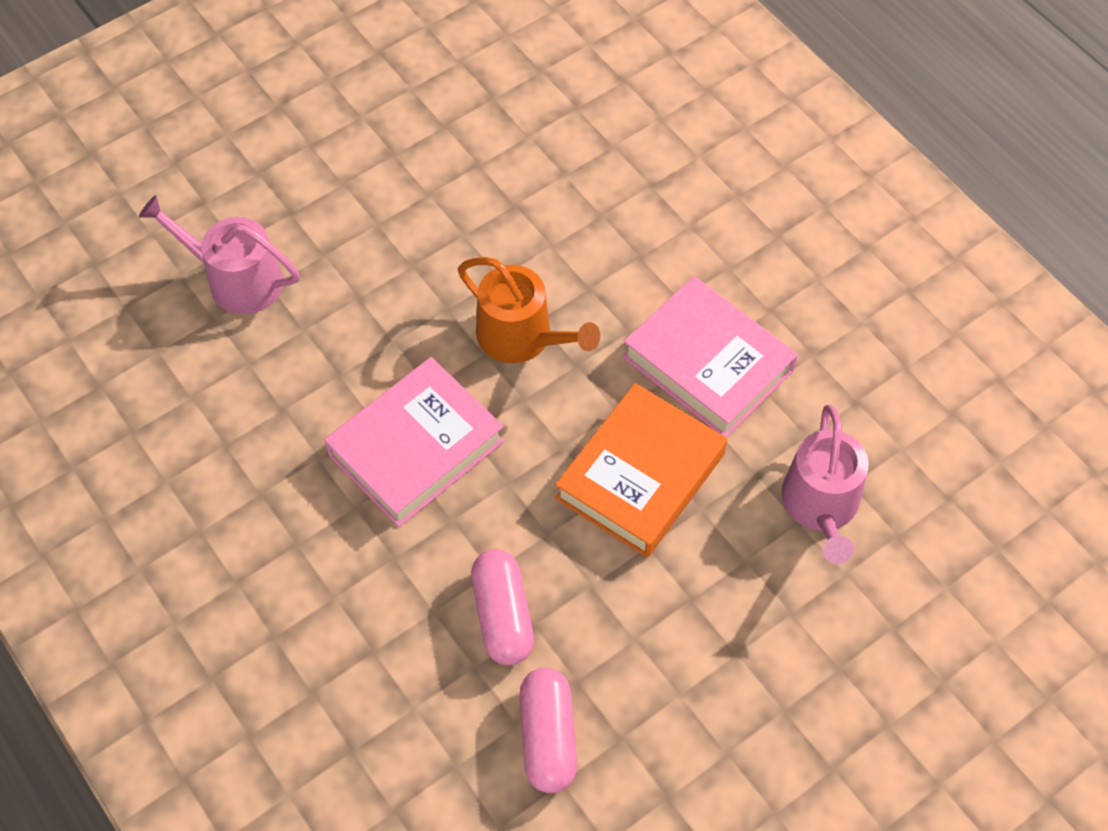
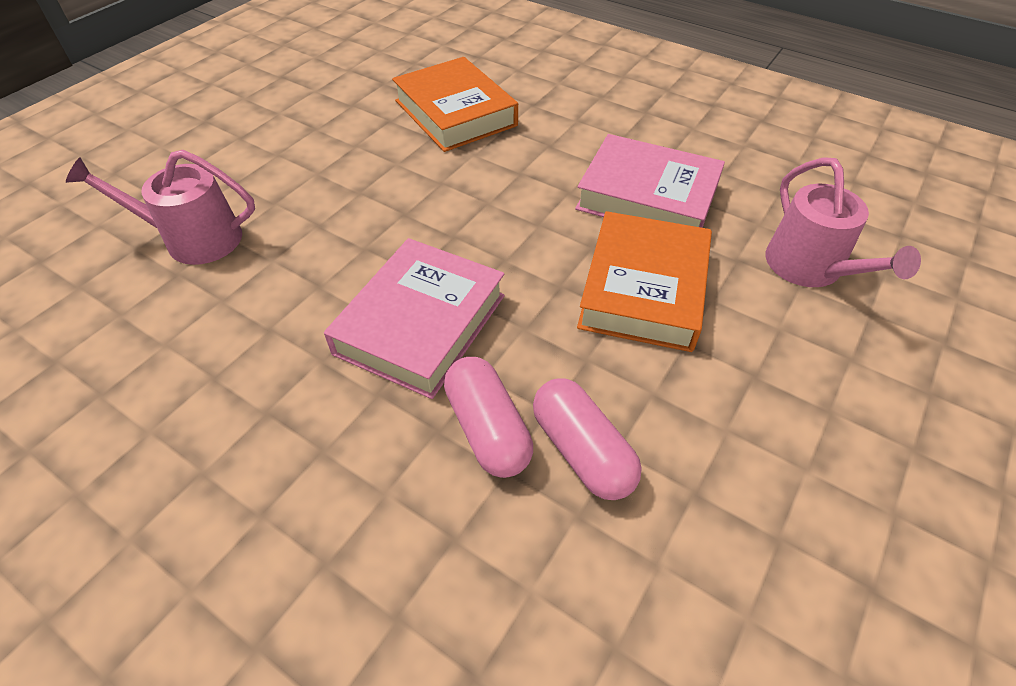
camera: 20 degrees left, 10 degrees down
orange watering can [458,257,600,363] -> none
pink capsule [520,667,577,793] -> pink capsule moved to [444,357,533,478]
none -> orange book [392,57,518,152]

